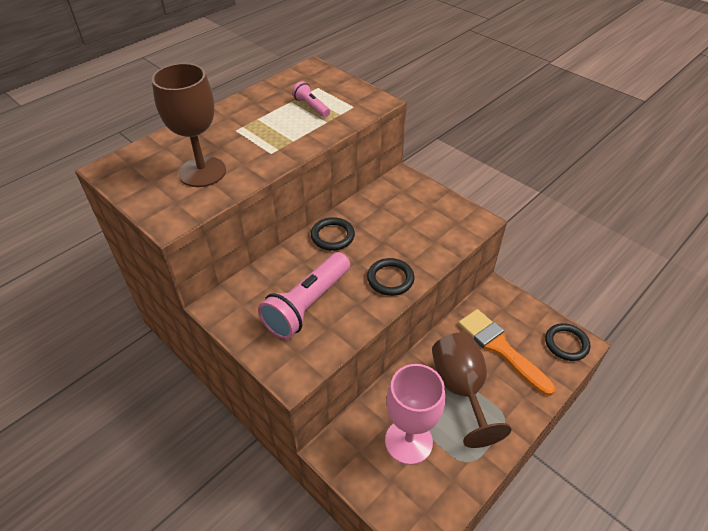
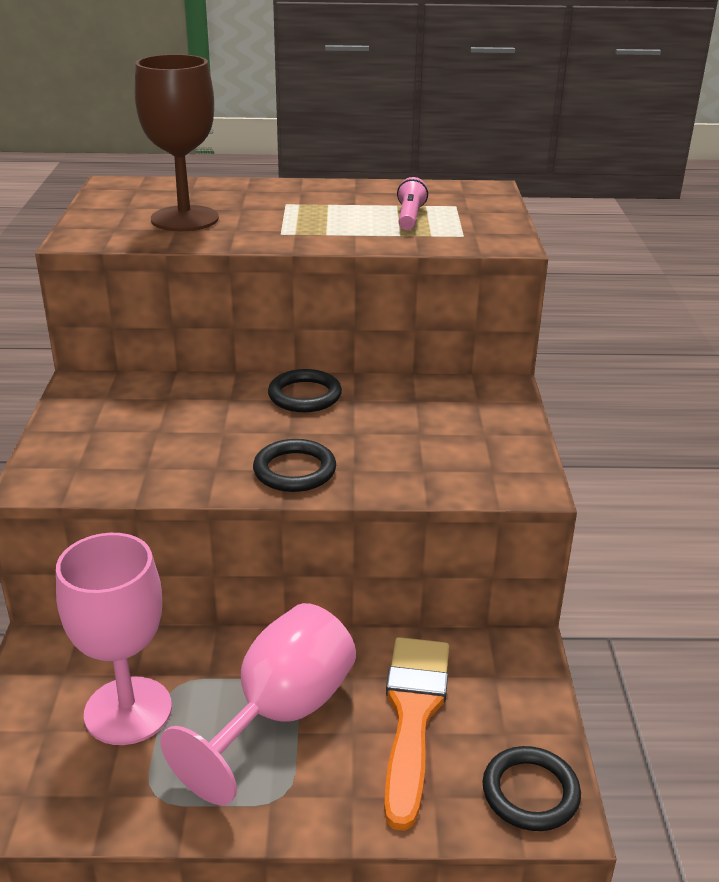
camera: 45 degrees right, 15 degrees down
pink flashlight [258,252,350,339] -> none
brown goblet [432,332,511,448] -> pink goblet [160,603,356,805]

